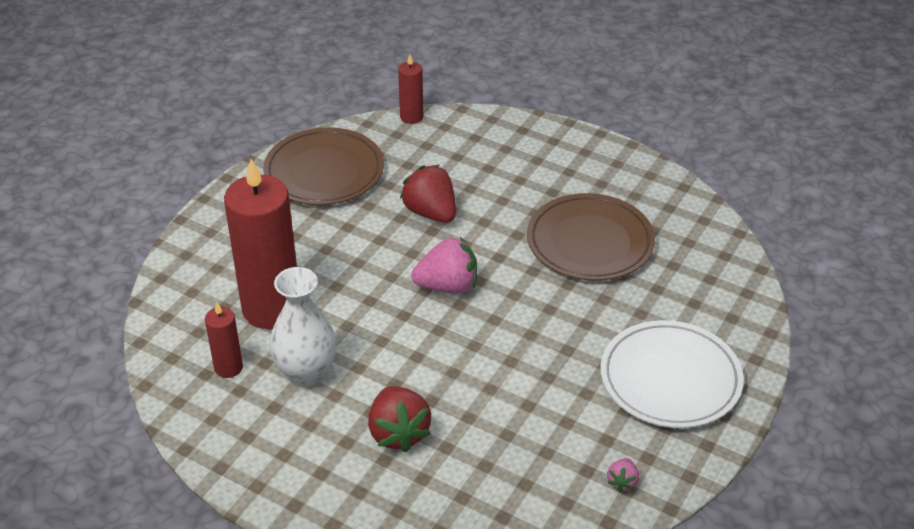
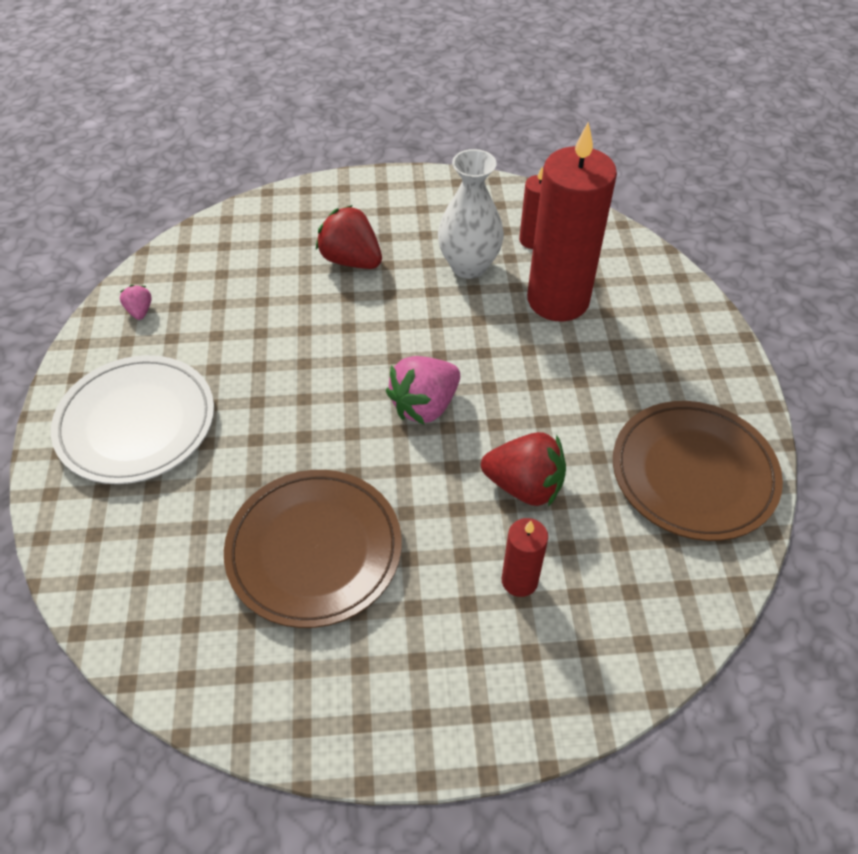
camera: 145 degrees right, 10 degrees up
red candle [398,55,423,124] -> red candle moved to [502,518,548,597]

